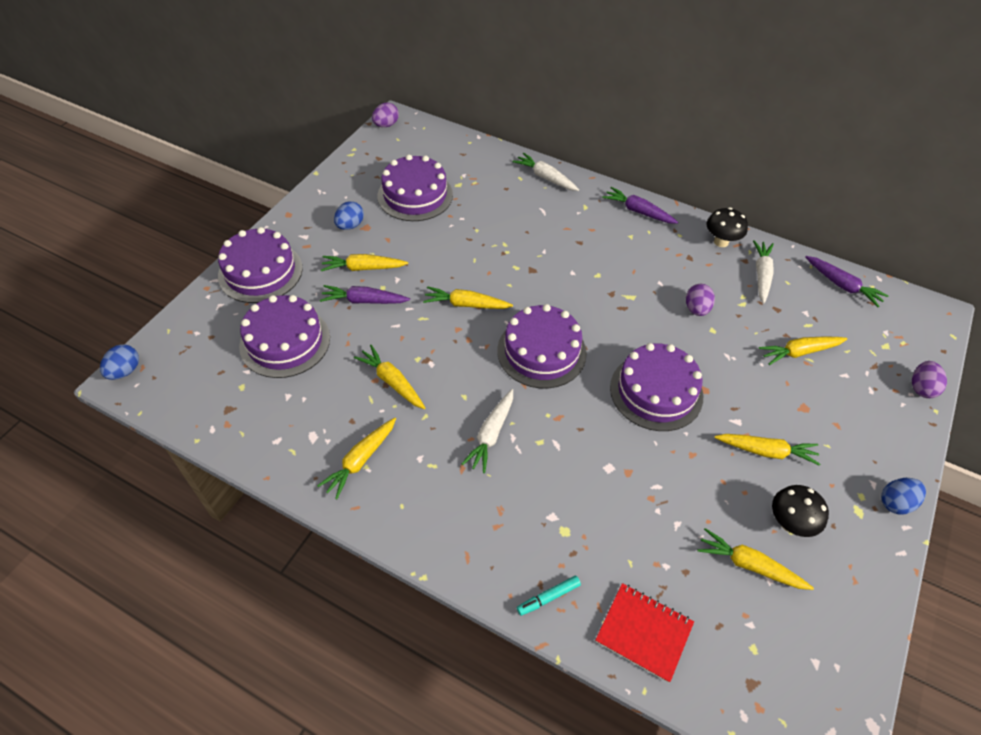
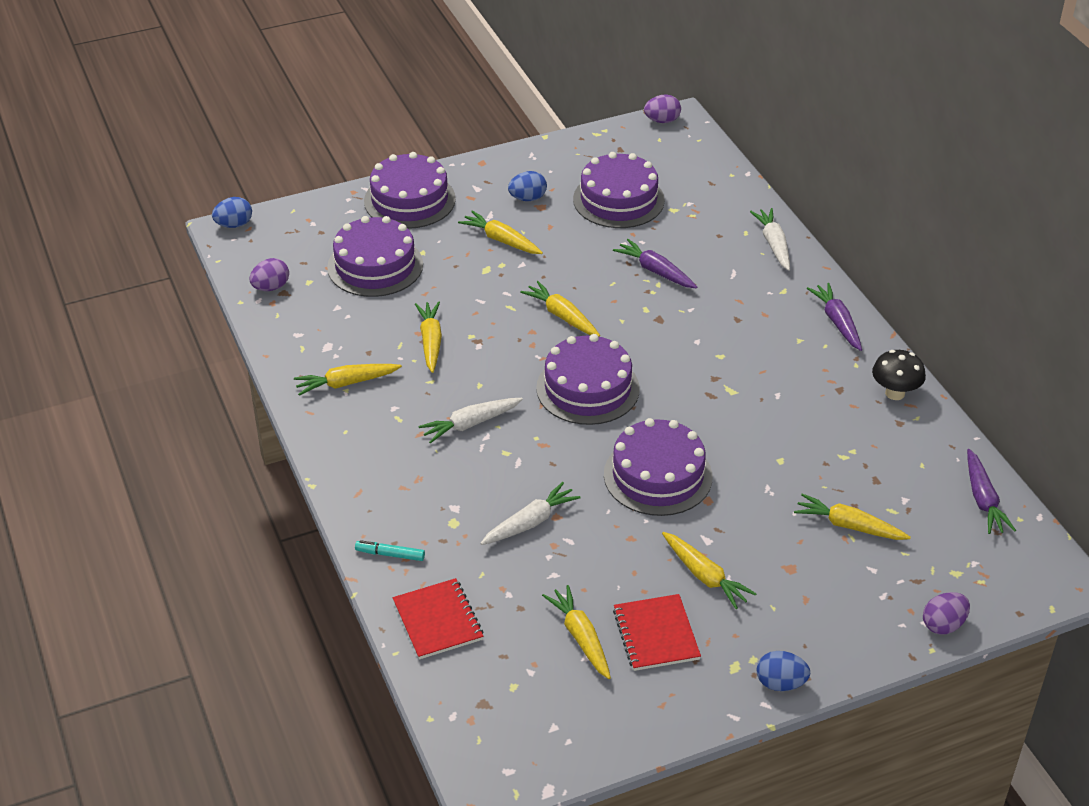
camera: 40 degrees right, 10 degrees down
purple carrot [320,285,410,304] -> purple carrot moved to [613,239,697,289]
purple egg [686,284,715,316] -> purple egg moved to [250,258,289,291]
white carrot [753,240,774,303] -> white carrot moved to [480,482,581,545]
black mushroom [772,485,829,537] -> red notebook [613,594,701,671]

